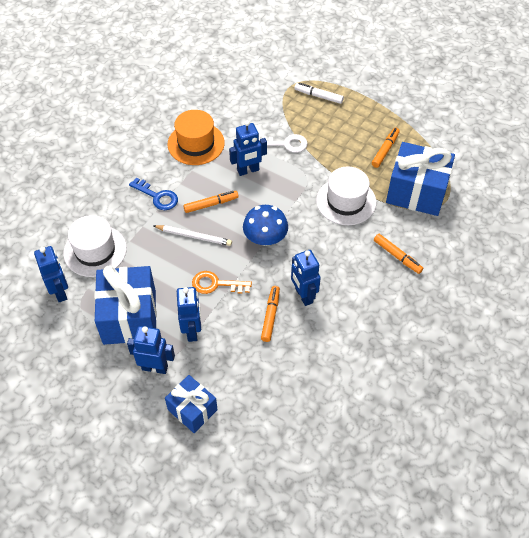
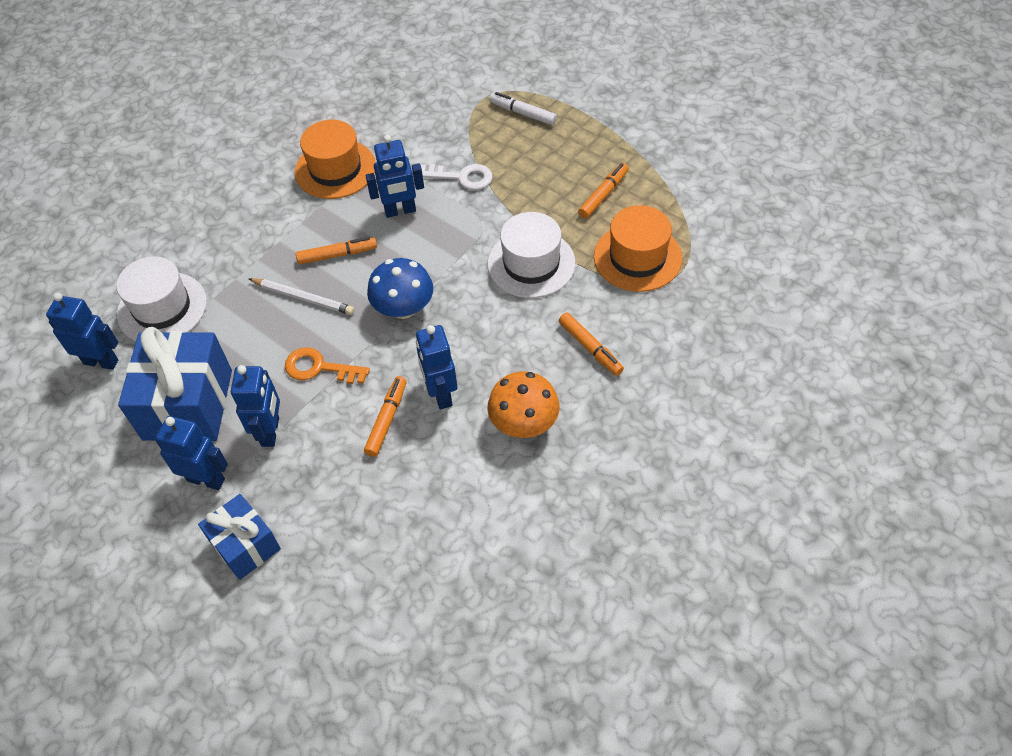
camera: 10 degrees right, 0 degrees up
blue robot [34,246,68,302] -> blue robot turned 60 degrees counterclockwise [46,293,118,370]
blue key [129,178,178,210] -> none
blue gift [386,142,455,216] -> orange hat [594,205,682,292]
none -> orange mushroom [487,371,560,438]

